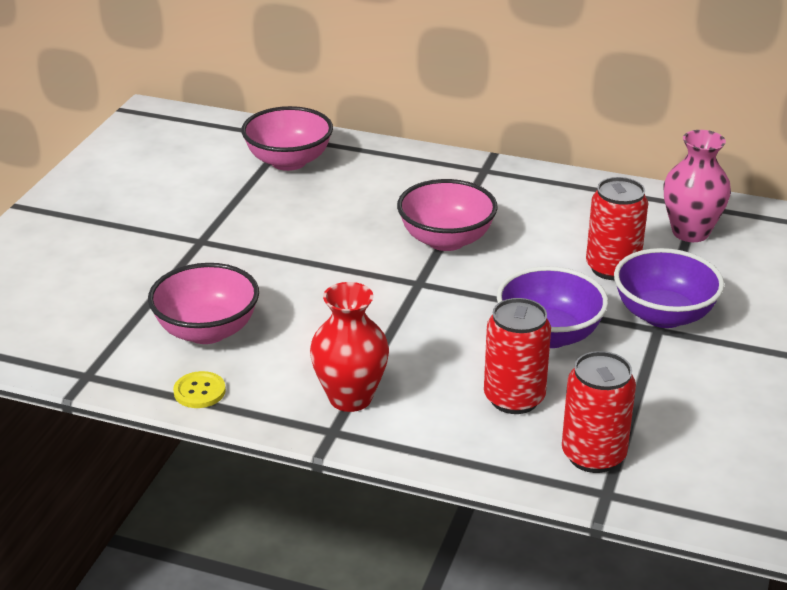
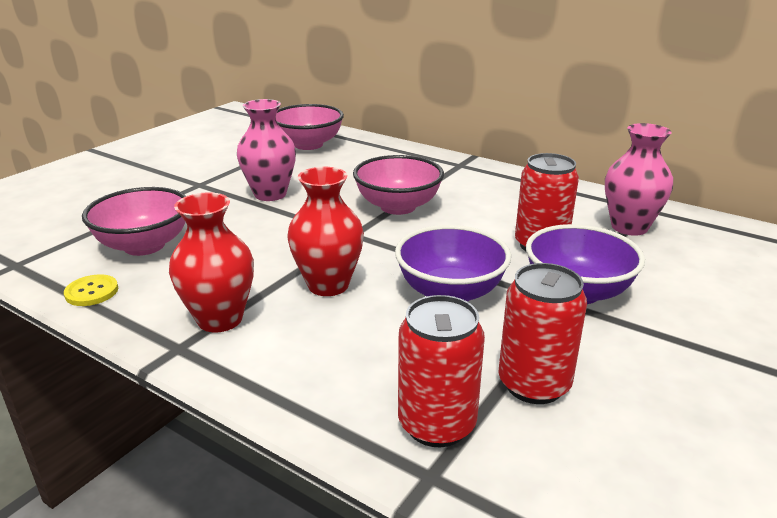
camera: 15 degrees right, 5 degrees down
red can [484,298,551,414] -> red can moved to [498,263,587,404]
none -> pink vase [237,99,296,201]
none -> red vase [287,167,364,296]

